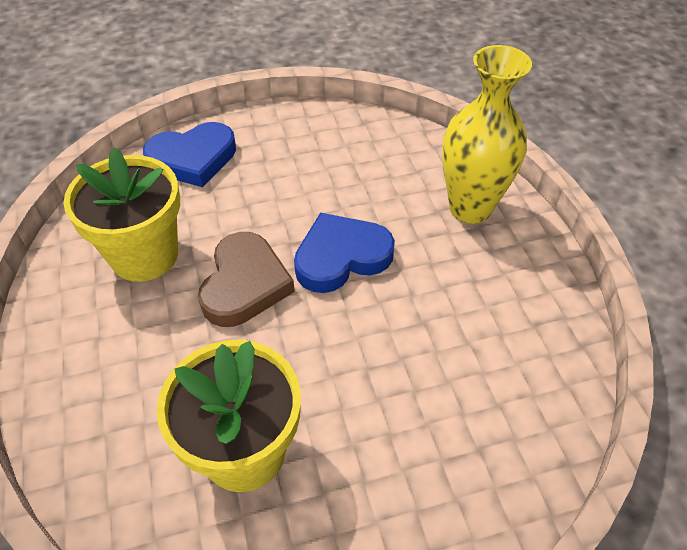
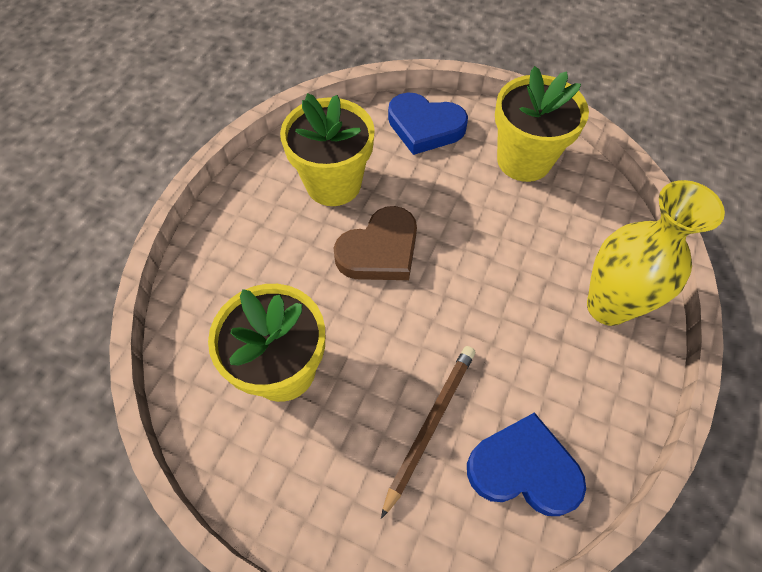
camera: 40 degrees right, 10 degrees up
blue heart [294,212,395,293] -> blue heart moved to [467,412,586,516]
none -> brown pencil [381,346,475,519]
none -> yellow flower pot [495,66,589,182]

